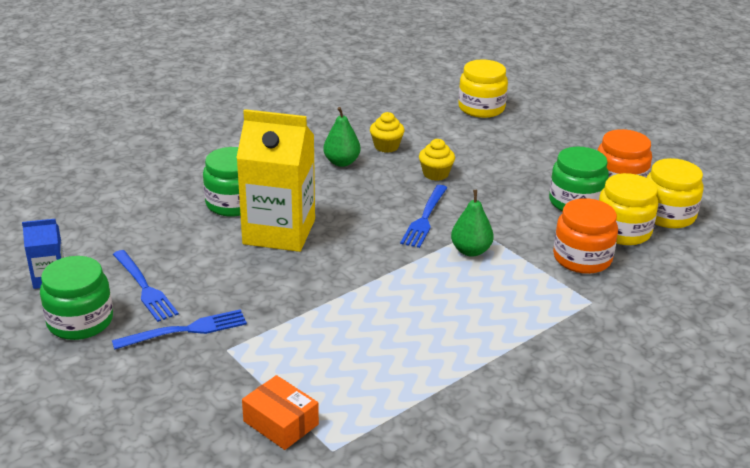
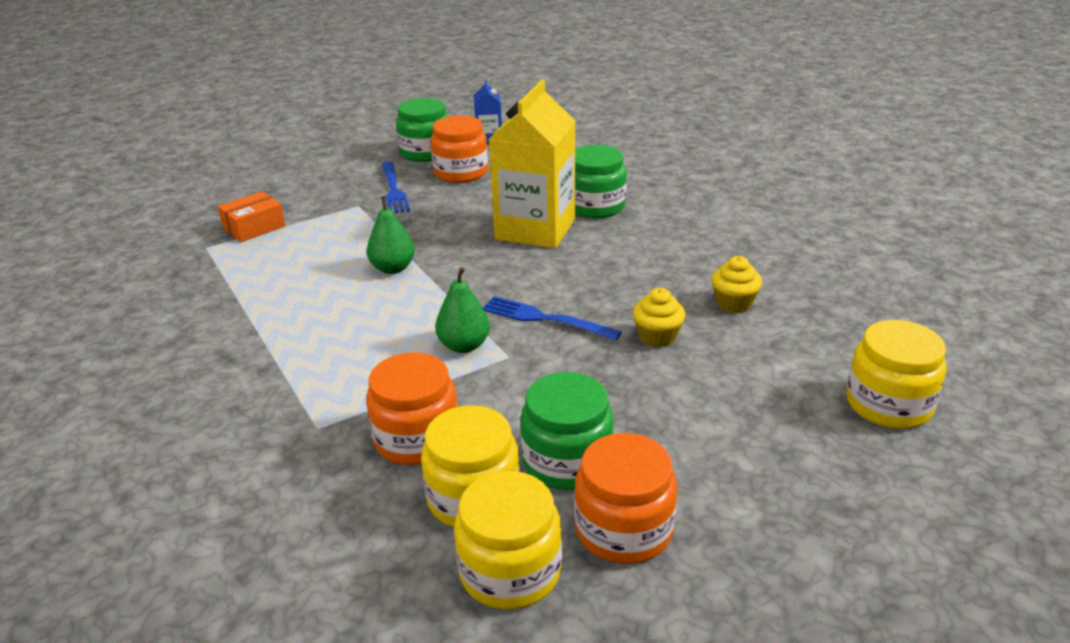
camera: 100 degrees right, 0 degrees up
blue fork [113,250,179,322] -> orange jar [431,115,488,183]
green pear [323,107,361,167] -> green pear moved to [367,196,415,274]

